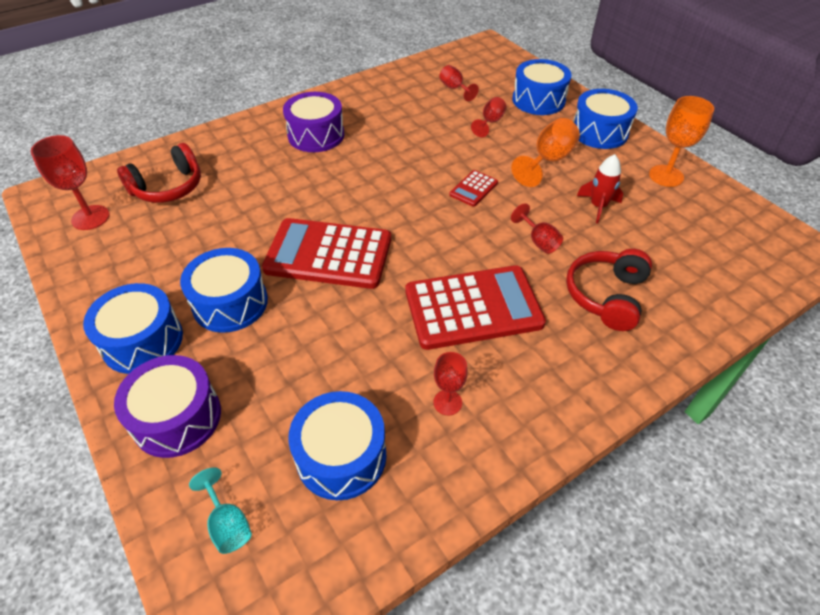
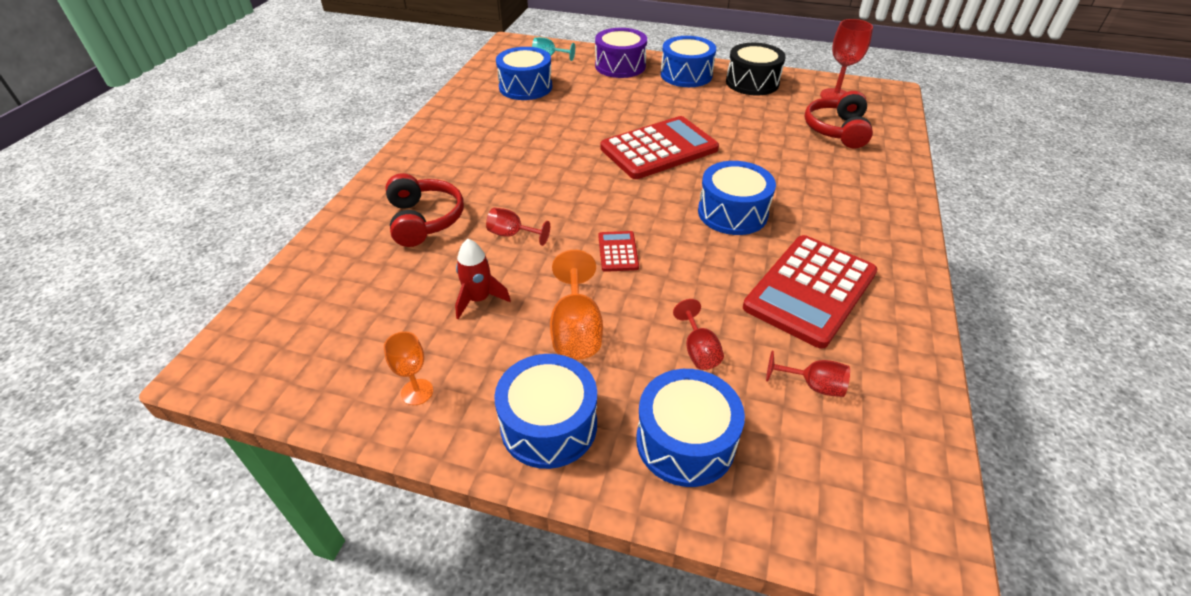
camera: 140 degrees right, 5 degrees down
blue drum [180,248,268,333] -> blue drum moved to [698,161,776,235]
purple drum [283,92,344,152] -> none
red calculator [406,265,546,350] -> red calculator moved to [743,235,877,349]
red goblet [433,352,468,415] -> none
orange goblet [649,96,714,187] -> orange goblet [384,331,433,405], size x0.62
none -> black drum [726,43,786,95]

